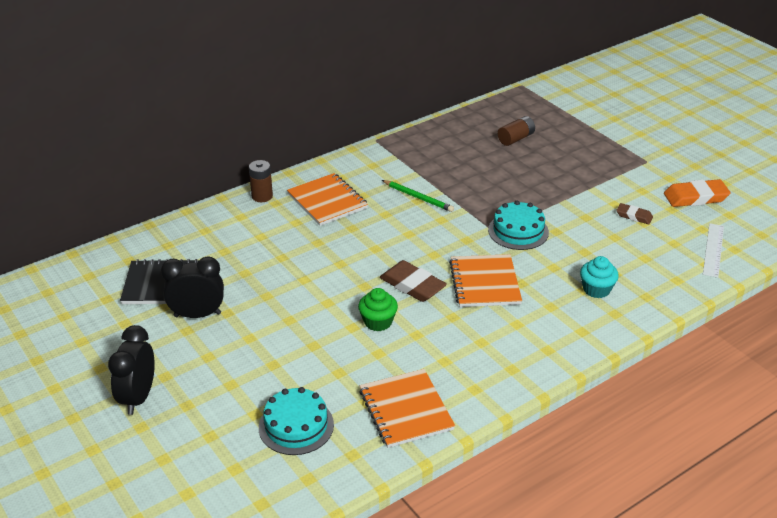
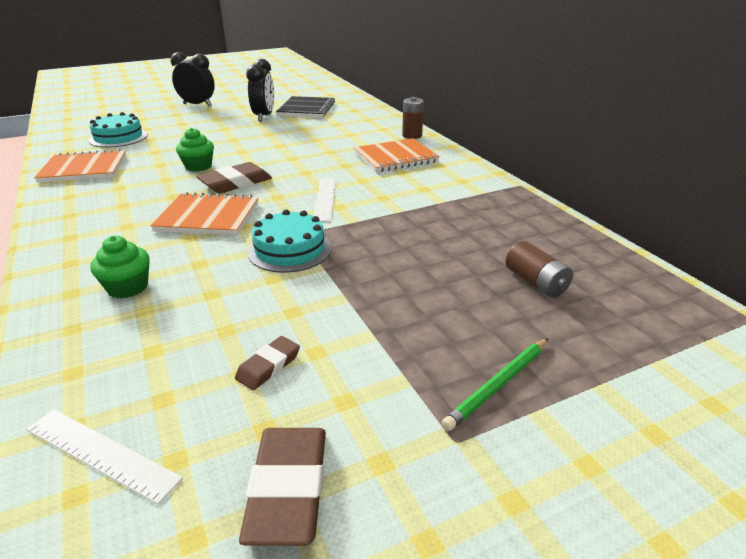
camera: 100 degrees right, 5 degrees down
green pencil [382,180,454,212] -> green pencil moved to [441,338,548,431]
turquoise cupcake [580,256,619,298] -> green cupcake [90,236,150,299]
orange eraser [664,179,731,207] -> brown eraser [239,428,326,546]
none -> white ruler [314,178,336,222]

